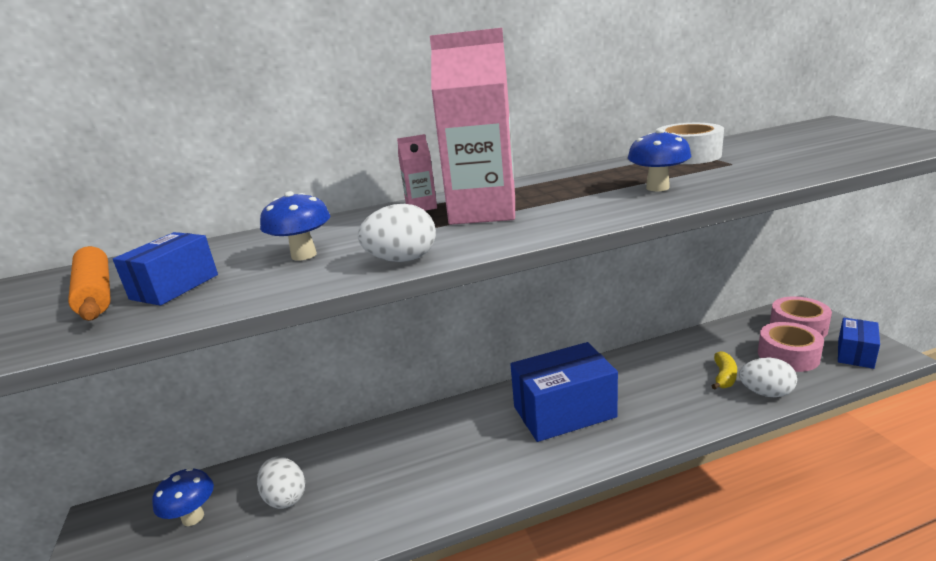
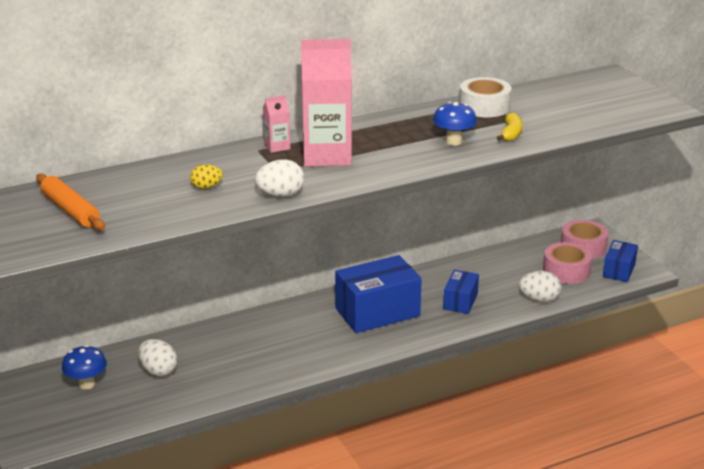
camera: 10 degrees left, 5 degrees up
blue box [113,232,218,306] -> blue box moved to [443,270,479,314]
blue mushroom [260,191,330,261] -> yellow egg [190,165,223,189]
yellow banana [712,351,737,390] -> yellow banana moved to [497,113,522,142]

